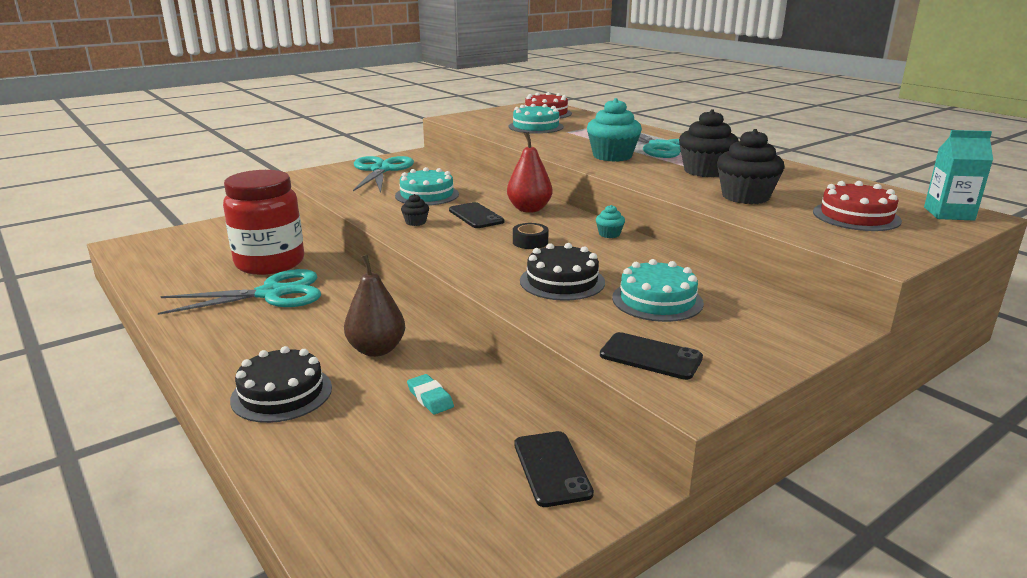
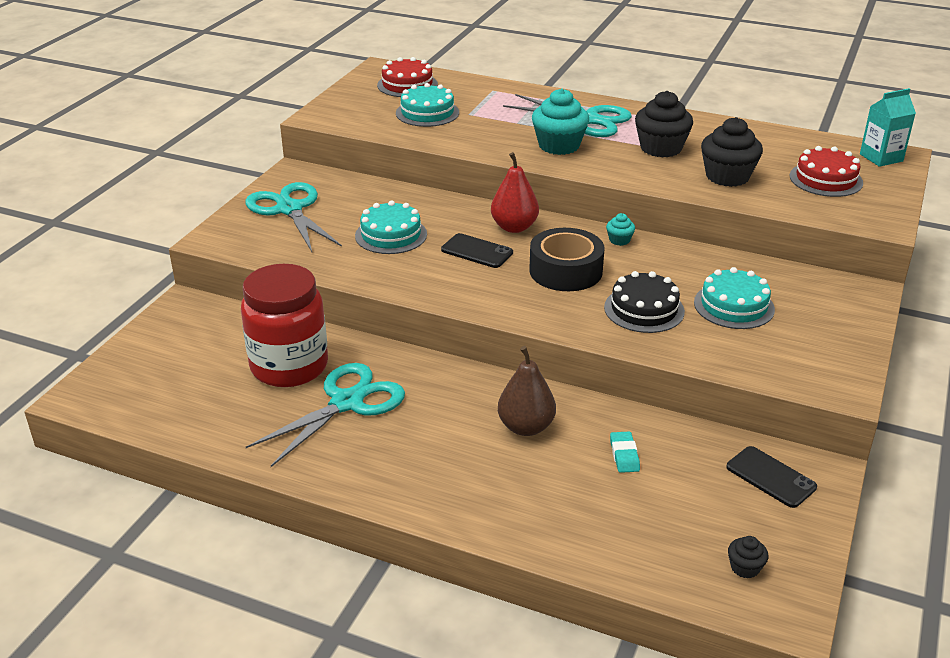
camera: 30 degrees left, 10 degrees up
black cake [230,346,332,423] -> none
black cupcake [401,194,429,226] -> black cupcake moved to [728,536,768,579]
turquoise eraser [407,374,454,414] -> turquoise eraser turned 60 degrees clockwise [610,432,640,473]
black tape [513,223,549,249] -> black tape [529,228,604,291], size x2.04
black phone [600,332,703,380] -> none

